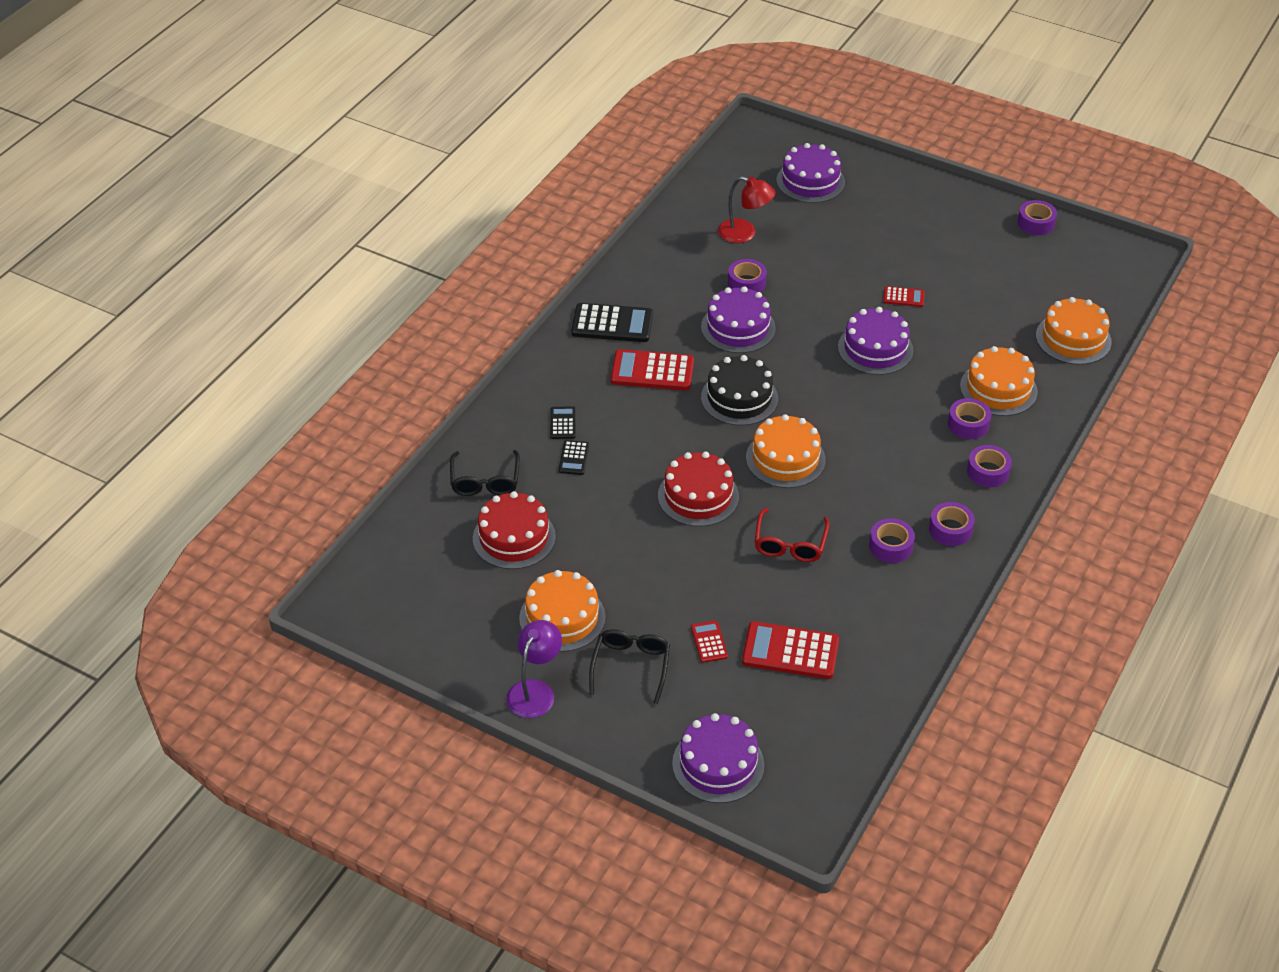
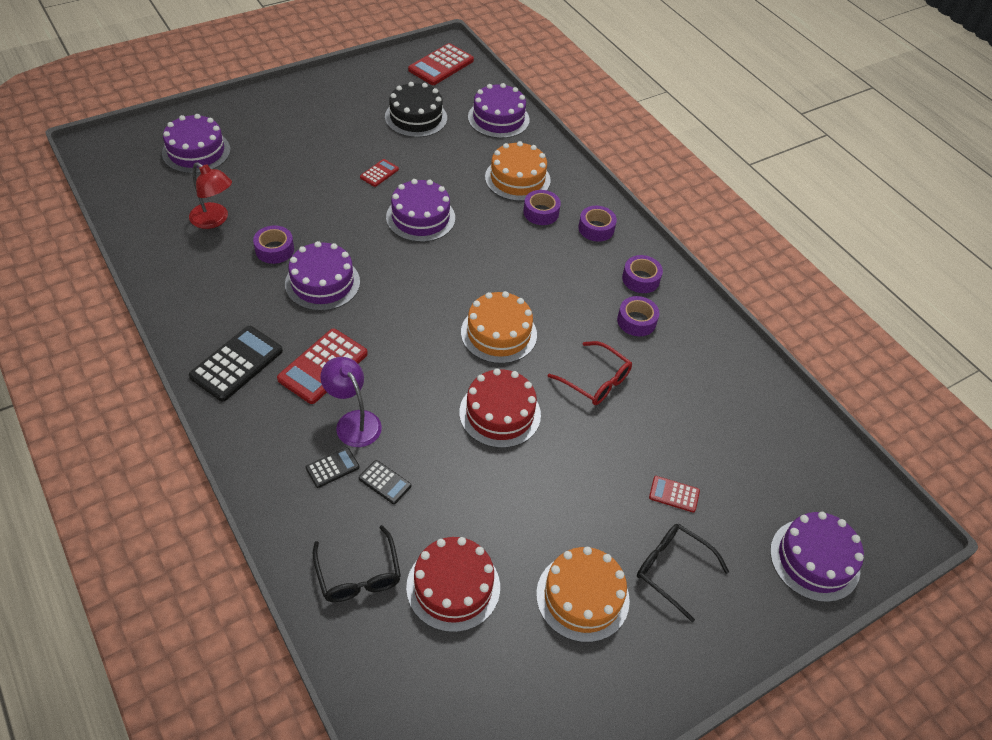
camera: 65 degrees left, 5 degrees up
black glasses [450,450,520,496] -> black glasses turned 45 degrees clockwise [313,525,401,602]
purple lamp [506,620,562,718] -> purple lamp moved to [320,357,382,447]
black calculator [550,406,576,439] -> black calculator turned 120 degrees clockwise [306,447,359,488]
black cake [701,355,778,426] -> black cake moved to [385,82,447,137]
red lamp [718,176,776,243] -> red lamp turned 75 degrees clockwise [189,162,232,229]
red calculator [742,621,839,679] -> red calculator moved to [408,43,474,85]
purple tape [1018,200,1057,235] -> none
orange cake [1036,297,1112,365] -> purple cake [468,83,530,138]

